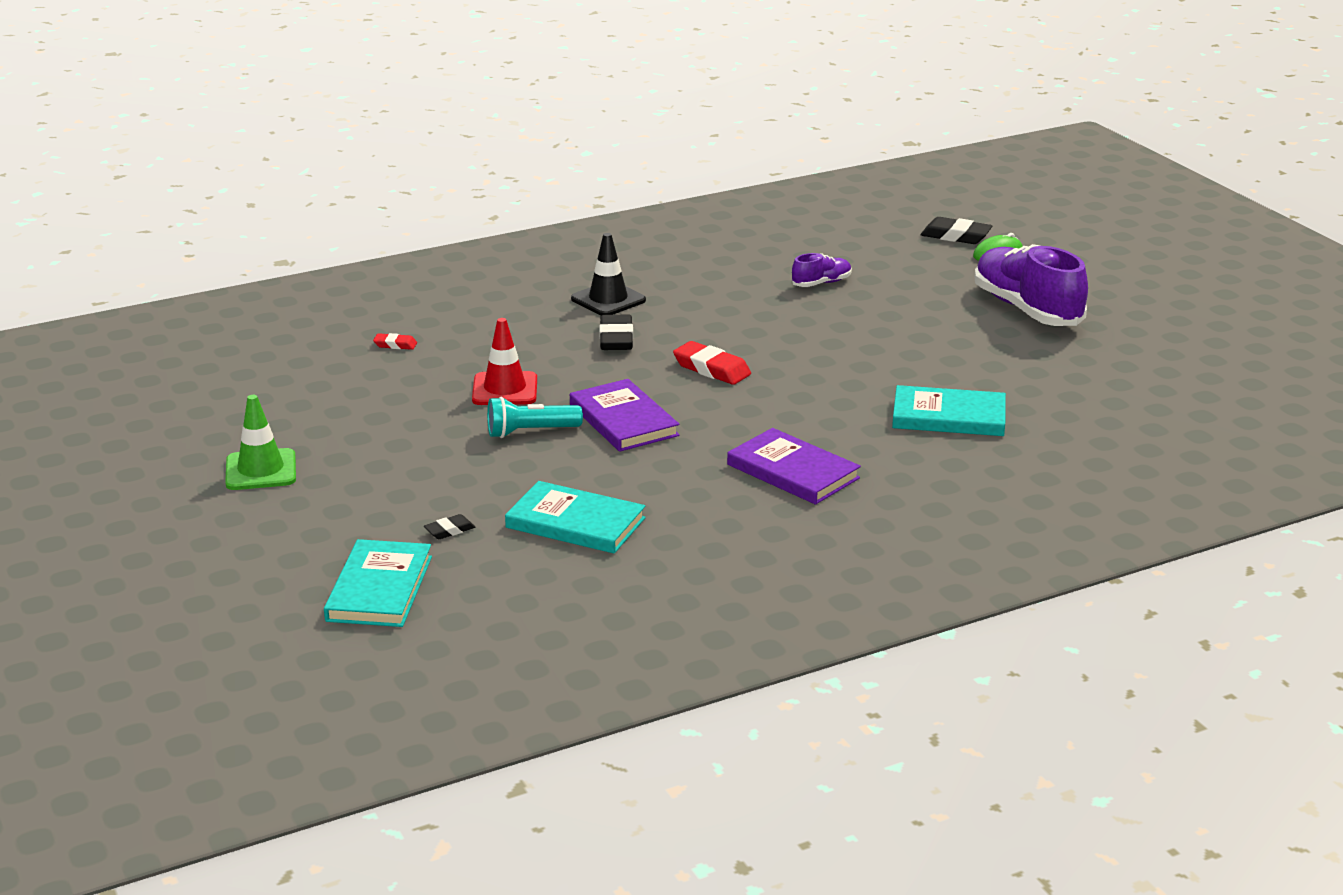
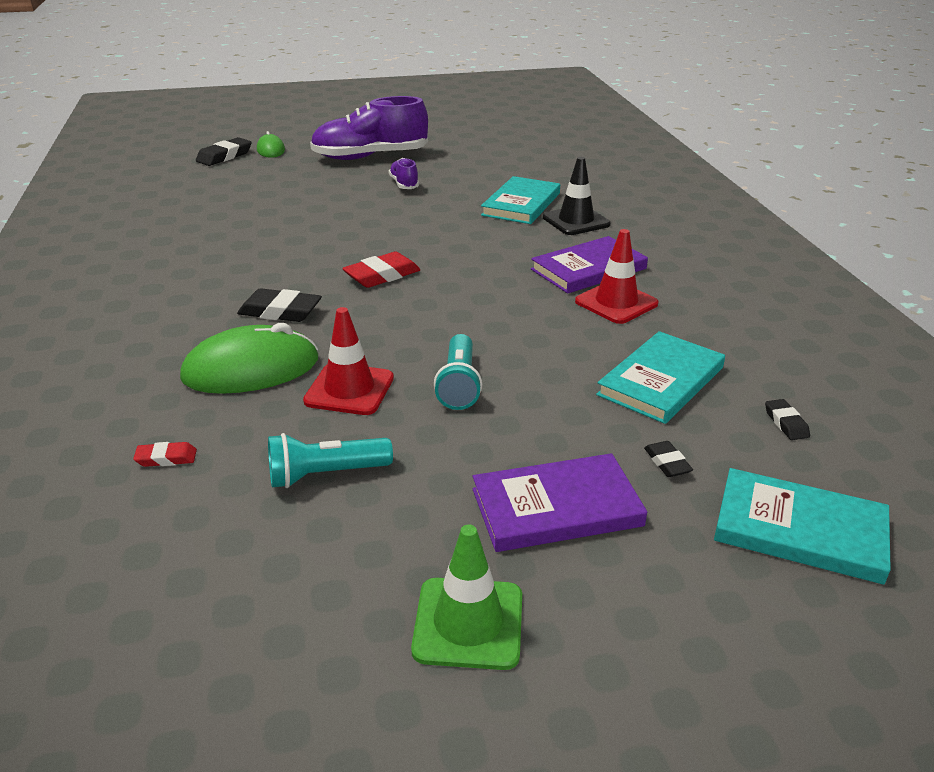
camera: 75 degrees left, 5 degrees up
red eraser [373,333,417,350] -> red eraser turned 60 degrees clockwise [133,442,197,467]
purple book [570,379,679,452] -> purple book moved to [472,453,647,552]
black traffic cone [571,233,646,315] -> black traffic cone moved to [543,157,611,235]
purple shoe [792,253,852,287] -> purple shoe moved to [388,158,419,189]
none -> green mouse [180,323,318,394]
none -> turquoise flashlight [268,433,393,488]
none -> red traffic cone [575,229,658,324]
none -> black eraser [765,399,810,440]

